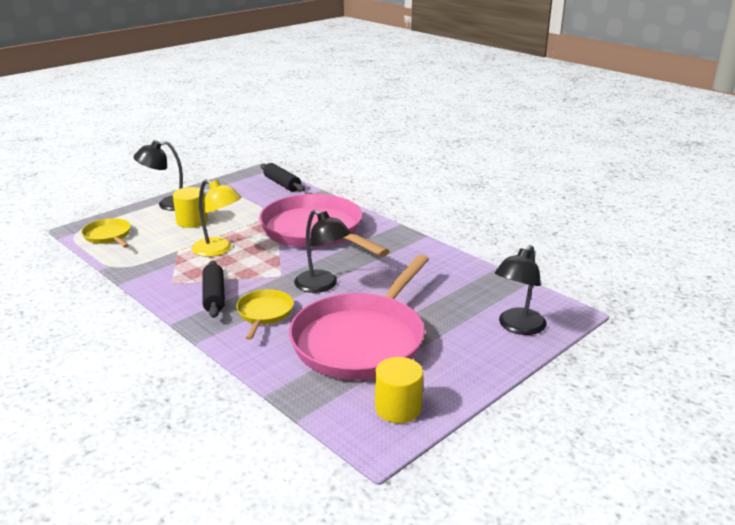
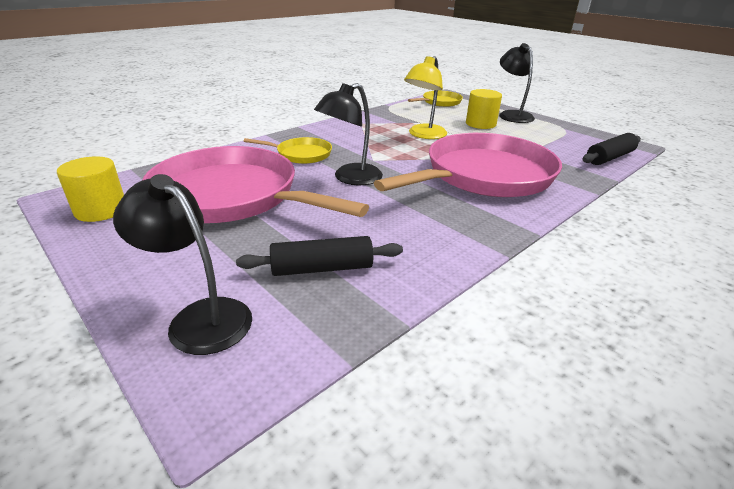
camera: 90 degrees right, 5 degrees up
black rolling pin [203,260,225,318] -> black rolling pin moved to [236,236,403,276]

